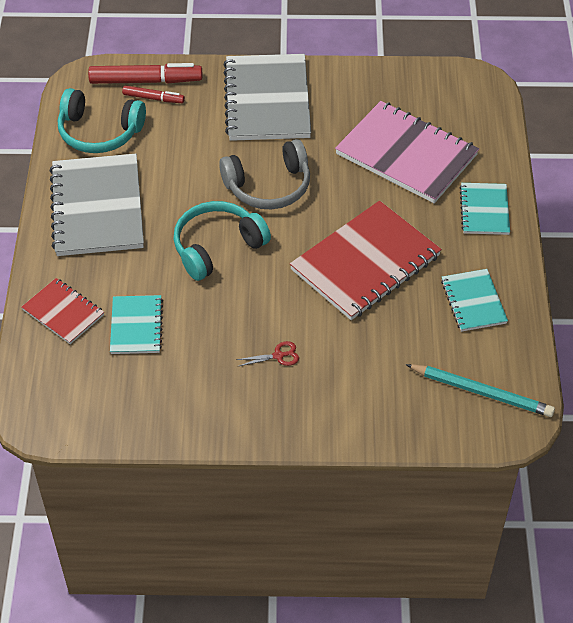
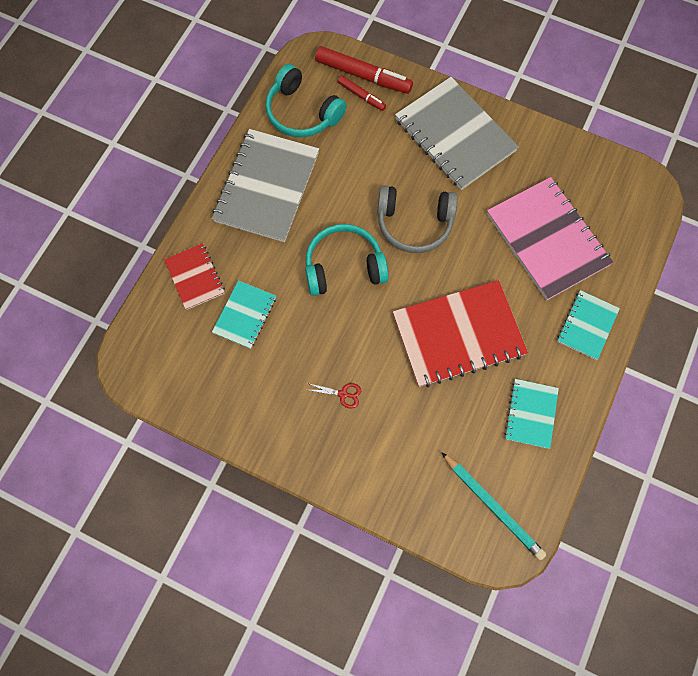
camera: 25 degrees right, 20 degrees up
grey notebook [223,54,311,141] -> grey notebook turned 60 degrees counterclockwise [395,77,519,190]

